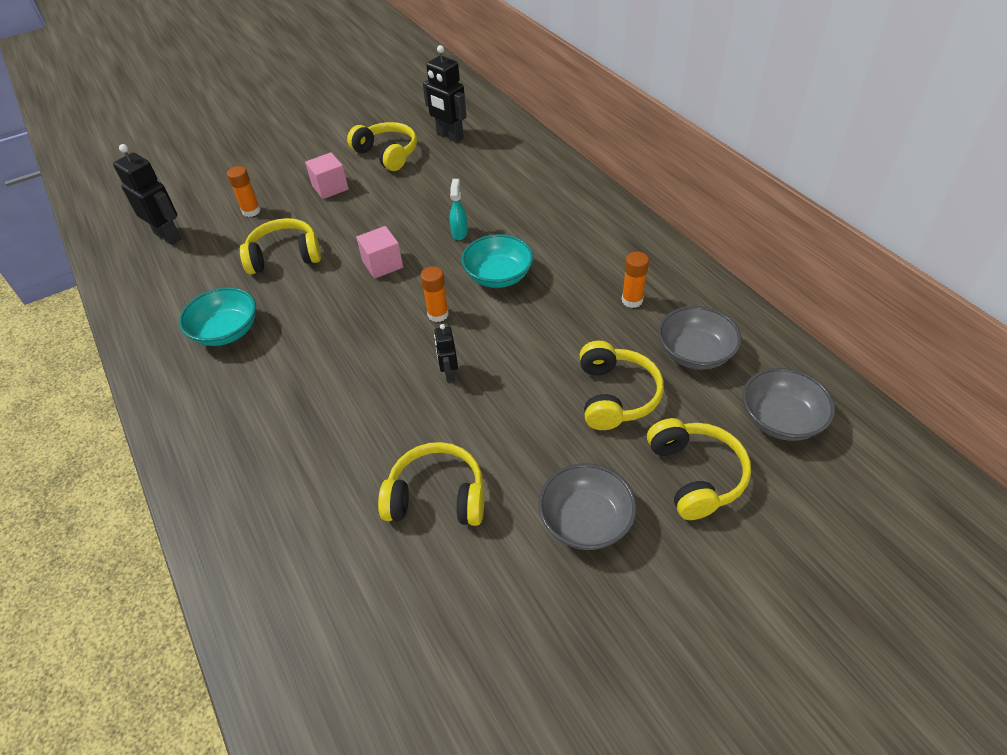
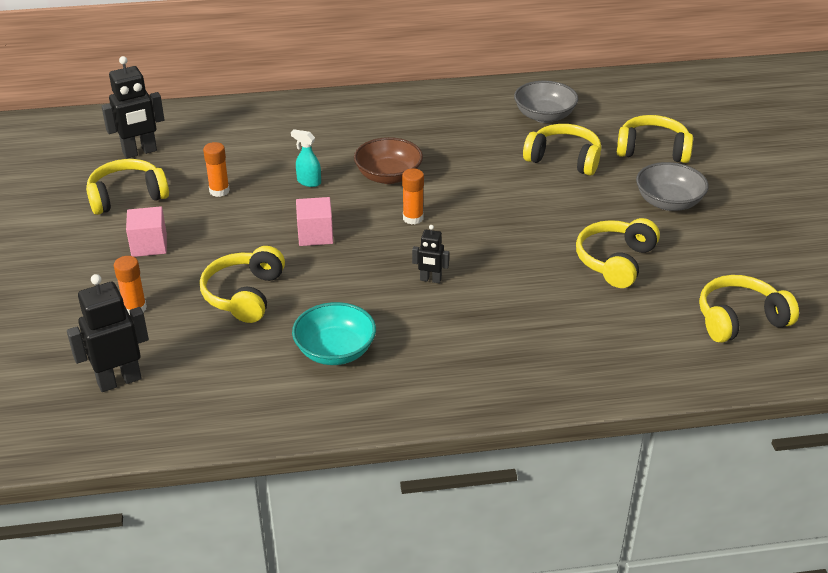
camera: 70 degrees left, 10 degrees down
black robot [434,324,458,382] -> black robot moved to [412,225,449,283]
turquoise bowl [461,234,533,288] -> brown bowl [354,137,423,184]
orange glue stick [622,252,649,308] -> orange glue stick moved to [203,142,230,197]
grey bowl [743,368,835,441] -> none
none -> yellow headphones [699,275,799,343]

